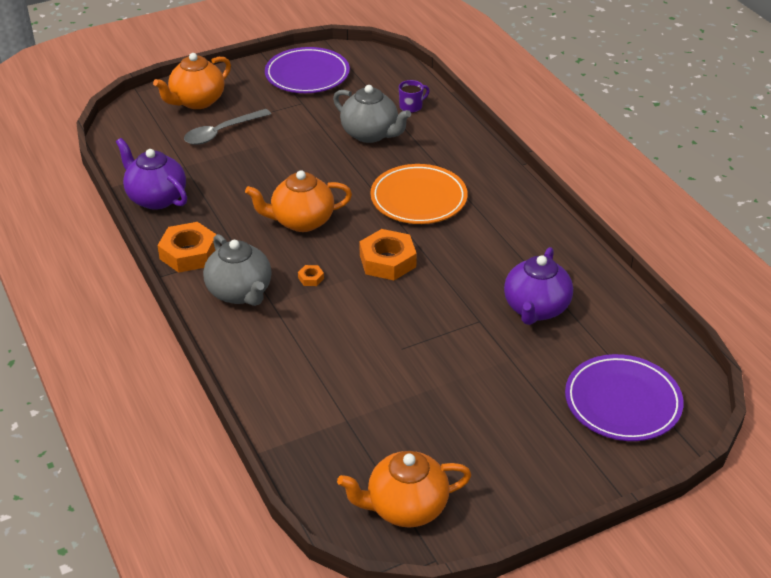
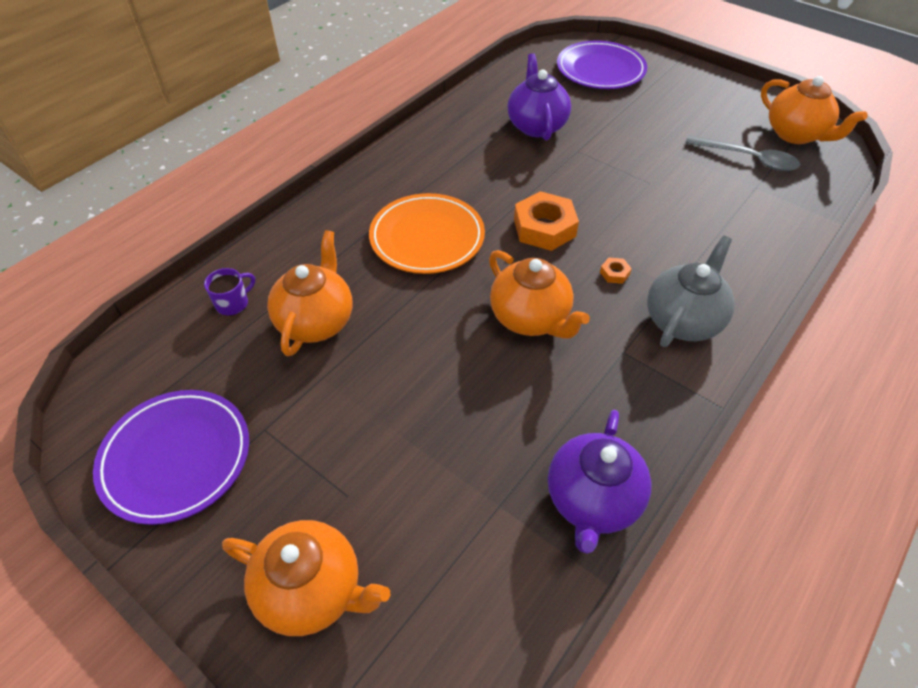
camera: 115 degrees left, 10 degrees up
orange nut [157,222,217,273] -> none
grey spoon [184,109,271,145] -> grey spoon moved to [685,135,800,171]
grey teapot [333,85,411,143] -> orange teapot [267,230,353,356]
purple mug [399,80,430,113] -> purple mug turned 105 degrees clockwise [204,268,255,316]
purple teapot [504,247,573,325] -> purple teapot turned 90 degrees counterclockwise [508,53,571,140]

